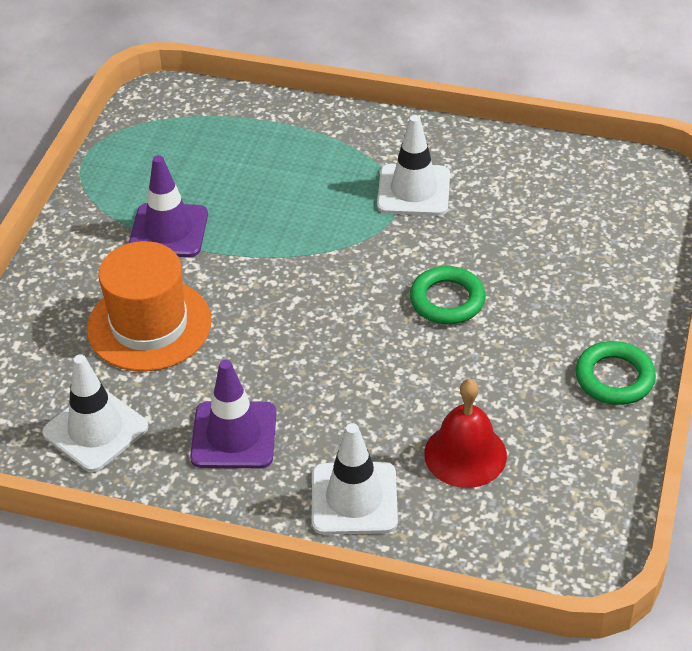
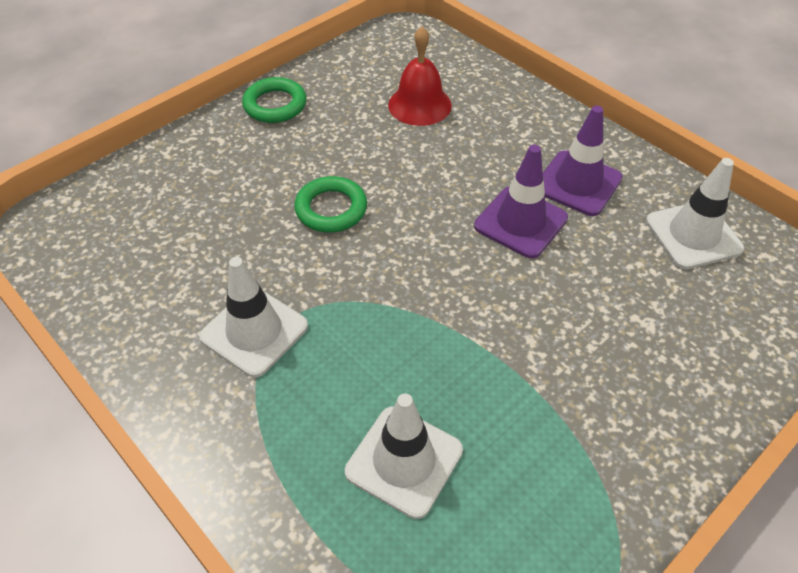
camera: 150 degrees left, 5 degrees up
orange hat [87,241,212,371] -> none
purple traffic cone [129,155,208,257] -> purple traffic cone moved to [474,145,568,258]
white traffic cone [312,423,398,535] -> white traffic cone moved to [345,393,463,519]

